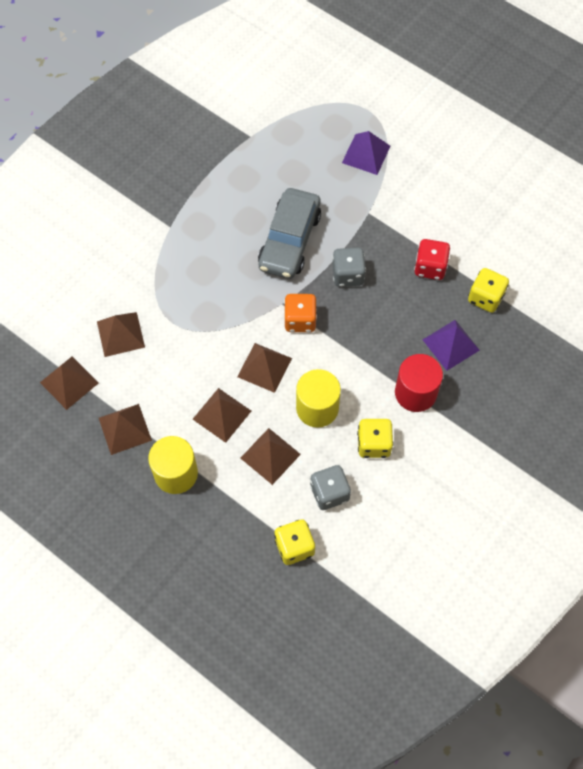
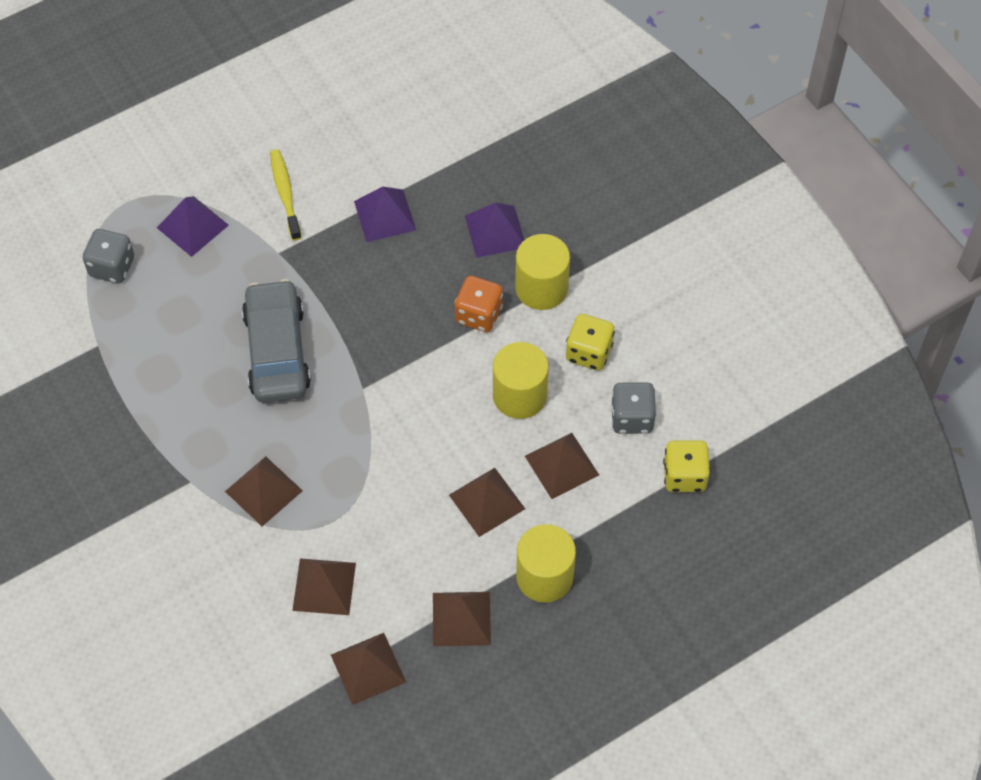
camera: 70 degrees left, 5 degrees down
brown pyramid [237,343,292,393] -> brown pyramid moved to [225,456,303,526]
grey car [258,188,321,279] -> grey car turned 135 degrees counterclockwise [242,279,311,403]
orange dice [284,294,317,332] -> orange dice moved to [455,276,503,332]
grey dice [332,247,366,287] -> grey dice moved to [83,229,134,283]
red cylinder [395,354,443,412] -> yellow cylinder [515,234,570,310]
red dice [414,239,450,280] -> purple pyramid [354,186,416,242]
yellow dice [468,268,509,313] -> none
none -> yellow toothbrush [270,149,302,241]

